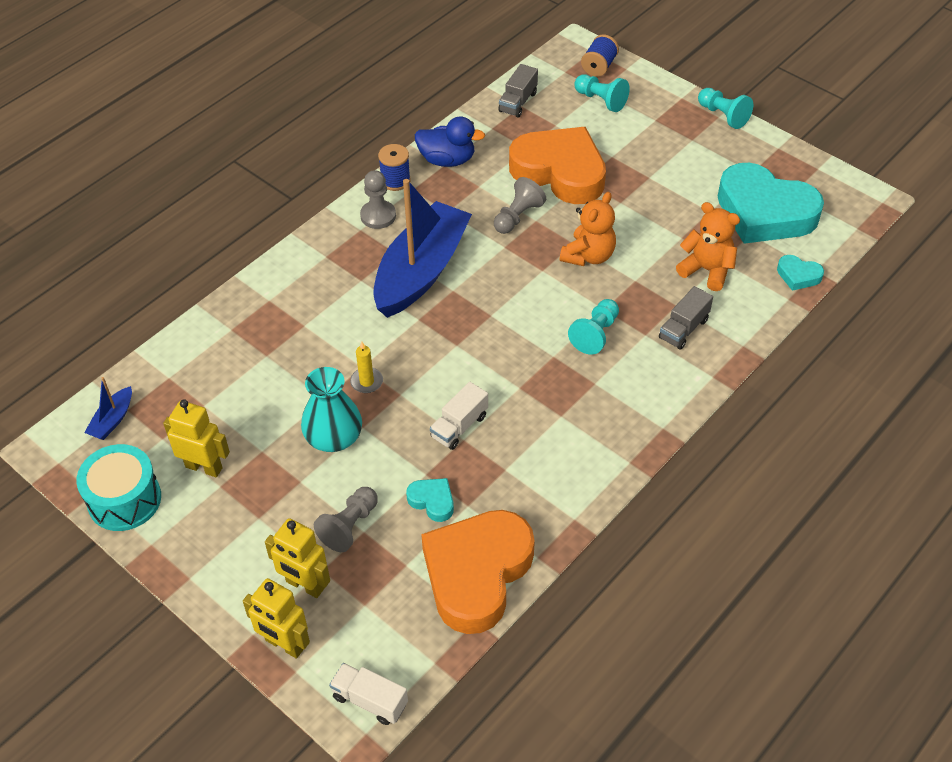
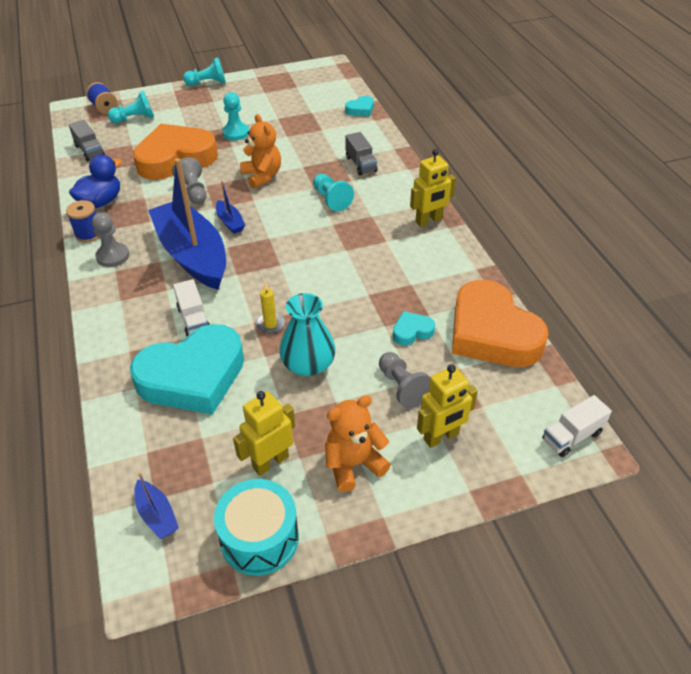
camera: 60 degrees left, 5 degrees down
yellow robot [243,578,310,659] -> yellow robot moved to [410,149,456,227]
white truck [430,382,488,450] -> white truck moved to [173,279,210,336]
orange teddy bear [676,202,740,291] -> orange teddy bear moved to [325,395,391,492]
turquoise heart [718,163,824,244] -> turquoise heart moved to [130,324,244,415]
none -> blue boat [216,181,245,234]
none -> turquoise pawn [222,92,249,140]

